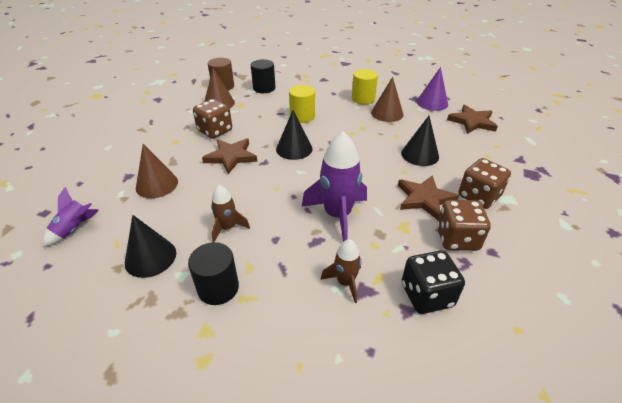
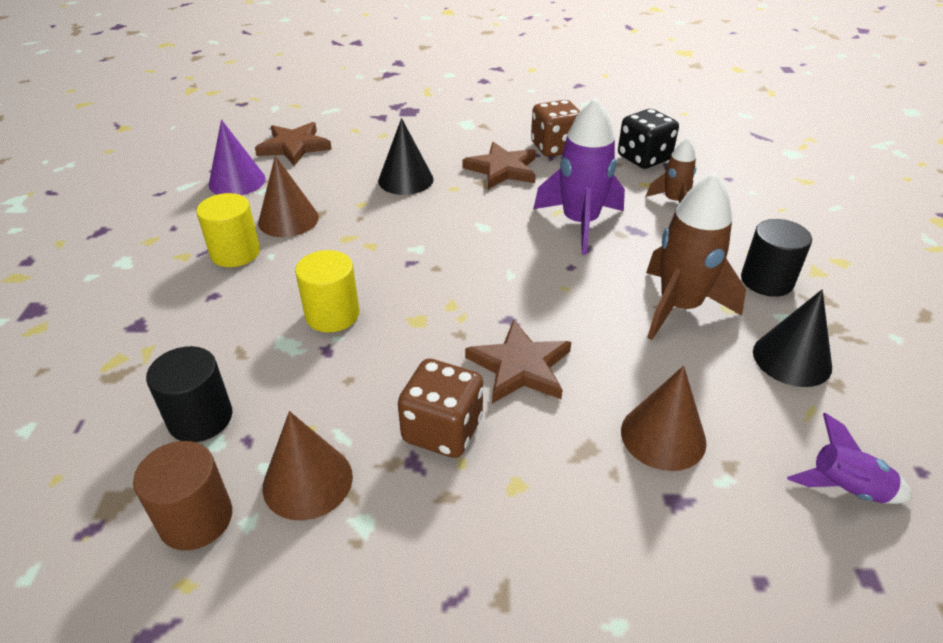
camera: 110 degrees left, 0 degrees up
brown rocket [211,185,250,242] -> brown rocket [646,173,746,340], size x1.81
black cone [276,110,313,160] -> none
brown dice [458,158,511,209] -> none

